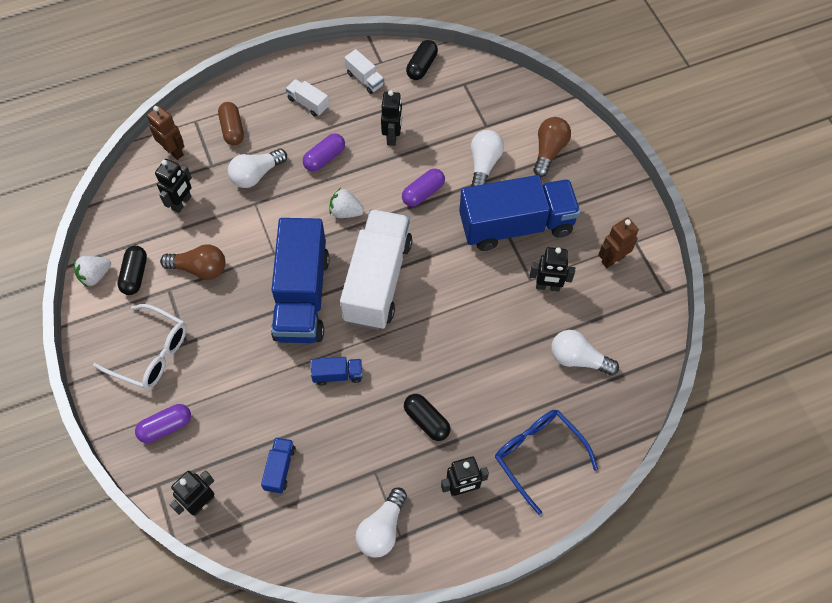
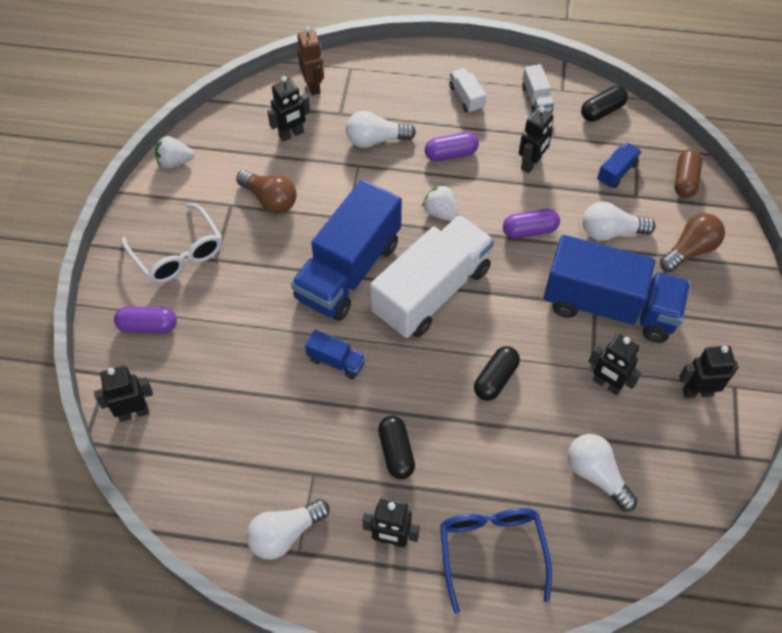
camera: 30 degrees right, 5 degrees down
black capsule [118,246,147,295] -> black capsule moved to [474,346,520,401]
brown capsule [218,102,244,145] -> brown capsule moved to [674,149,702,198]
blue truck [261,437,296,494] -> blue truck moved to [597,143,642,188]
white light bulb [471,130,504,186] -> white light bulb turned 135 degrees counterclockwise [583,202,655,241]
brown robot [598,217,639,268] -> black robot [679,346,739,398]

